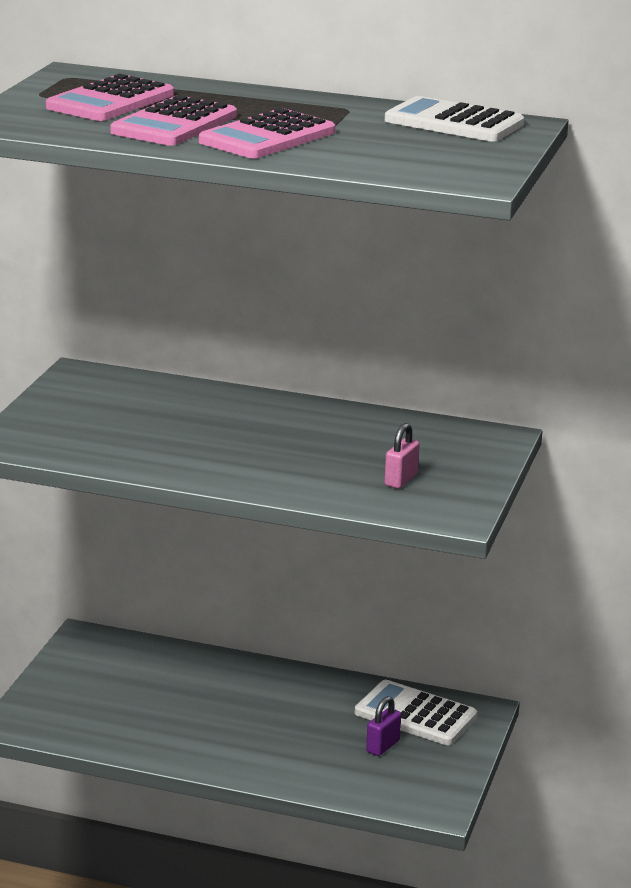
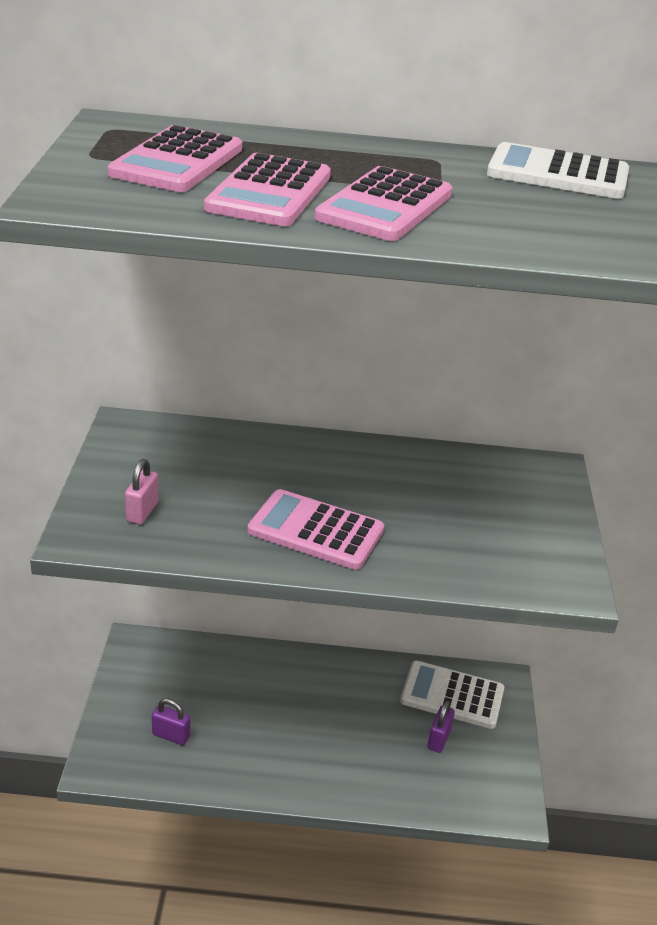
camera: 15 degrees left, 10 degrees up
pink padlock [385,423,419,489] -> pink padlock moved to [125,459,159,524]
none -> purple padlock [152,698,190,745]
none -> pink calculator [247,489,384,570]

